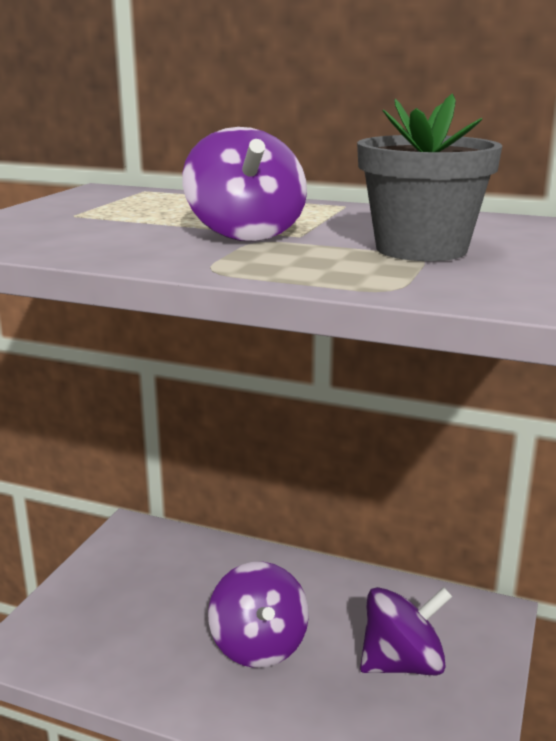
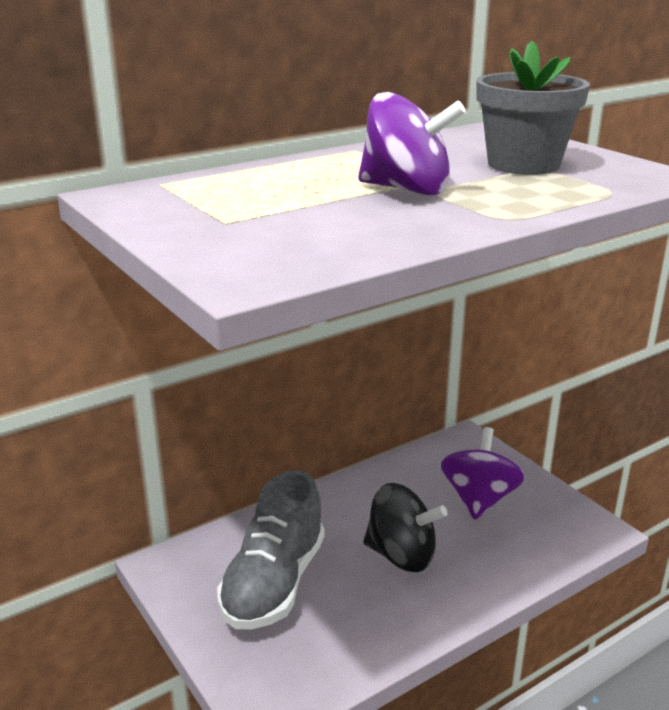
camera: 55 degrees left, 5 degrees up
purple spinning top [208,562,309,668] -> black spinning top [363,483,448,572]
none -> grey shoe [217,470,324,629]

